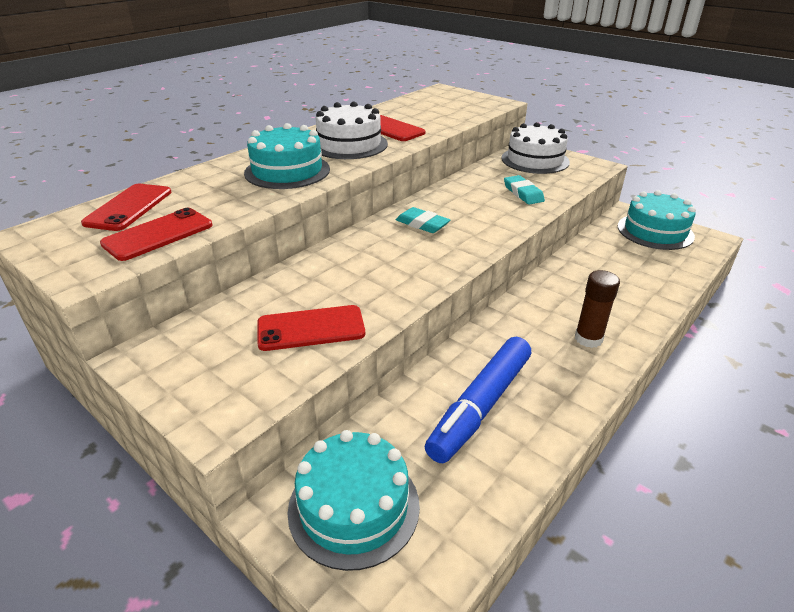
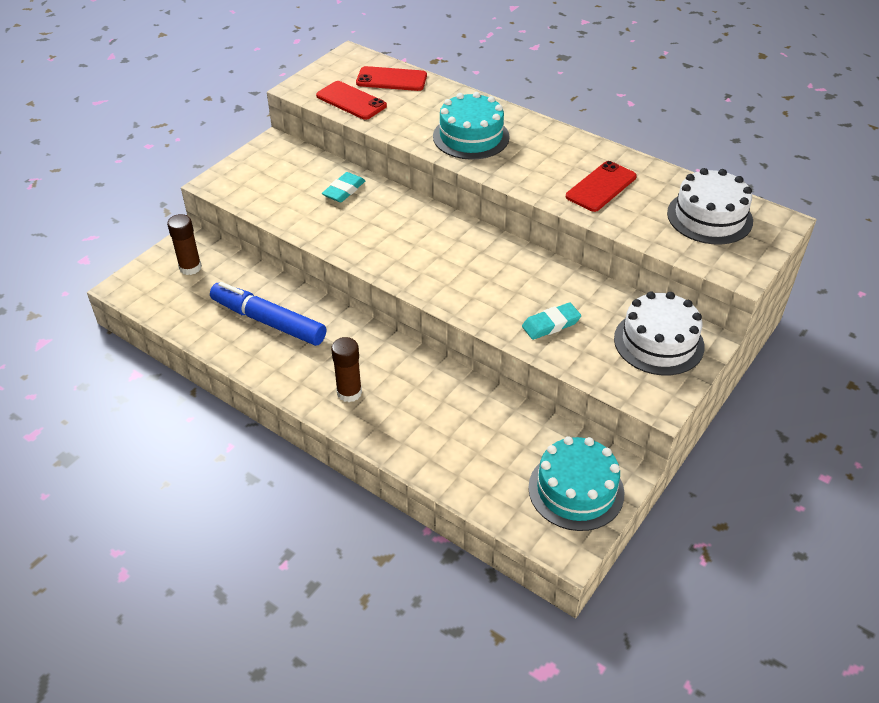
camera: 85 degrees right, 10 degrees up
red phone [257,305,365,351] -> none
turquoise cake [288,430,420,571] -> brown glue stick [167,214,202,275]
white cake [316,101,388,159] -> white cake moved to [667,168,753,245]
turquoise eraser [396,207,450,233] -> turquoise eraser moved to [322,172,365,202]

